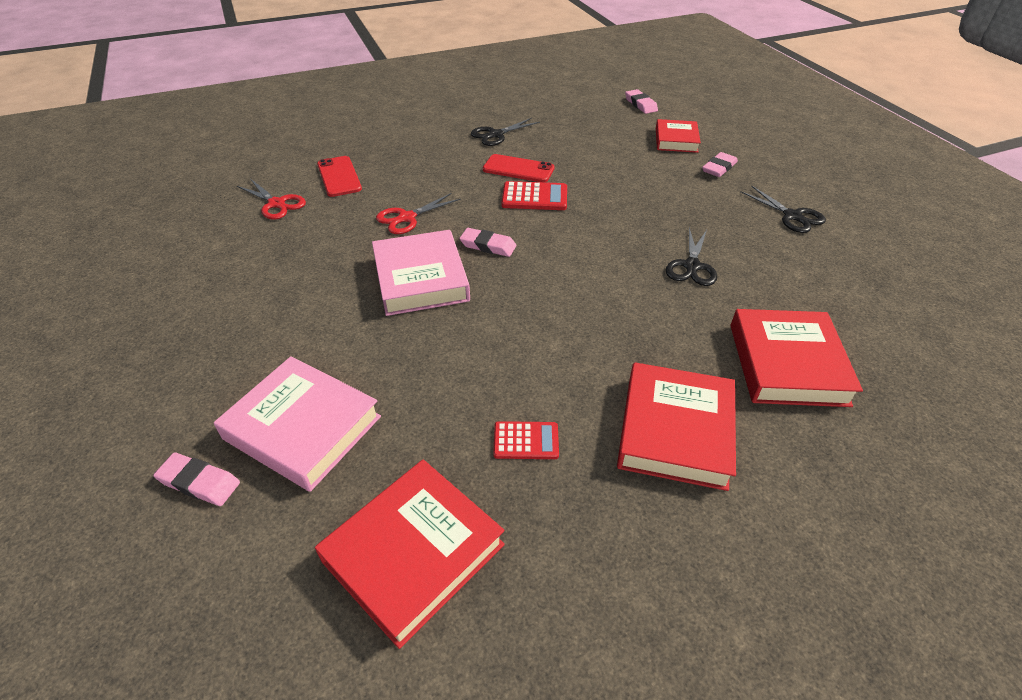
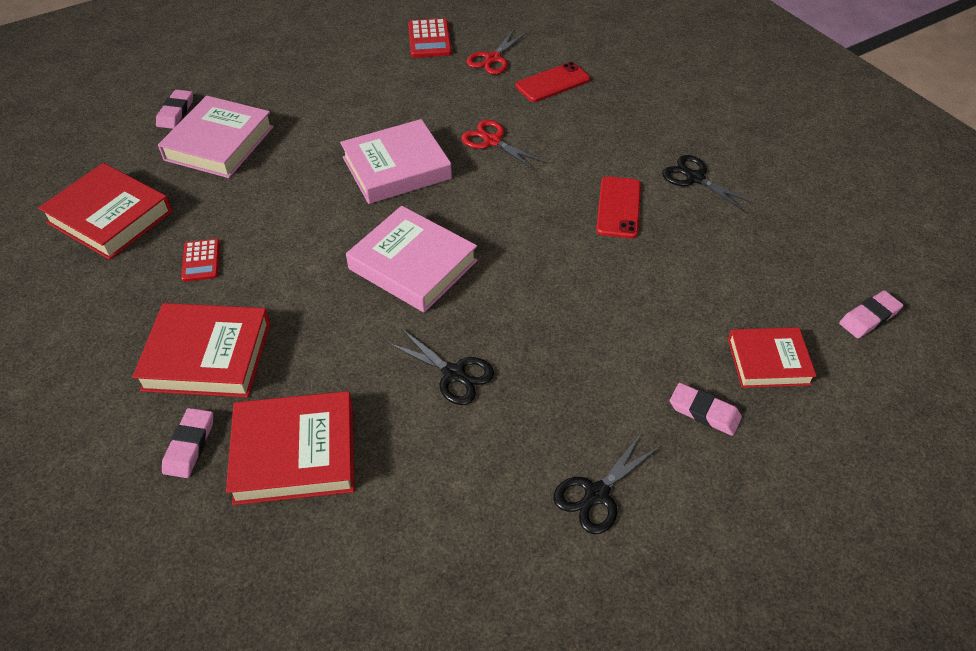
camera: 80 degrees right, 5 degrees up
pink eraser [459,228,517,257] -> pink eraser moved to [162,408,213,478]
red calculator [502,181,567,210] -> red calculator moved to [408,18,452,58]
black scissors [666,227,717,286] -> black scissors turned 150 degrees counterclockwise [388,328,494,405]
none -> pink book [346,206,477,313]

